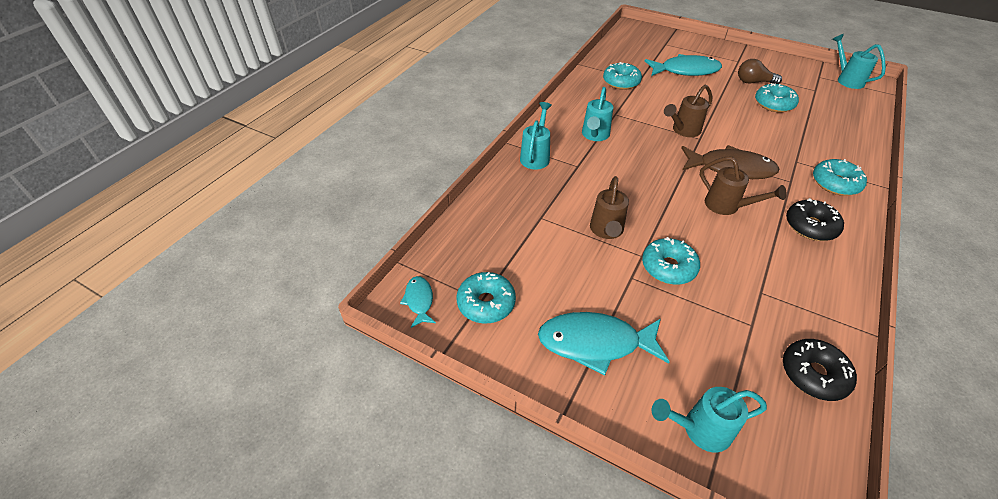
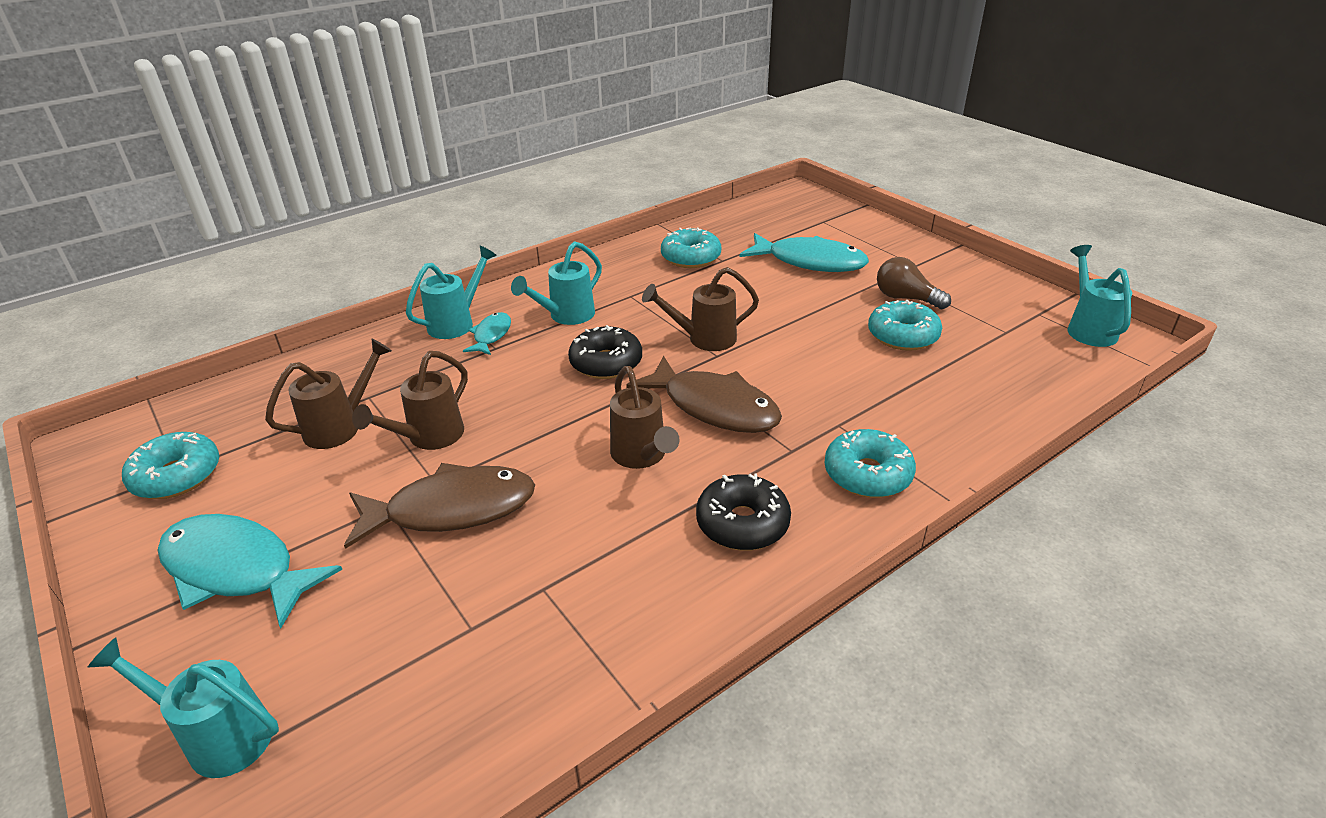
camera: 25 degrees right, 10 degrees down
turquoise fish [400,276,436,328] -> turquoise fish moved to [463,312,511,355]
turquoise donut [642,237,700,285] -> brown fish [344,463,535,549]
black donut [783,339,857,401] -> black donut moved to [568,325,642,379]
none -> brown watering can [265,339,392,449]

